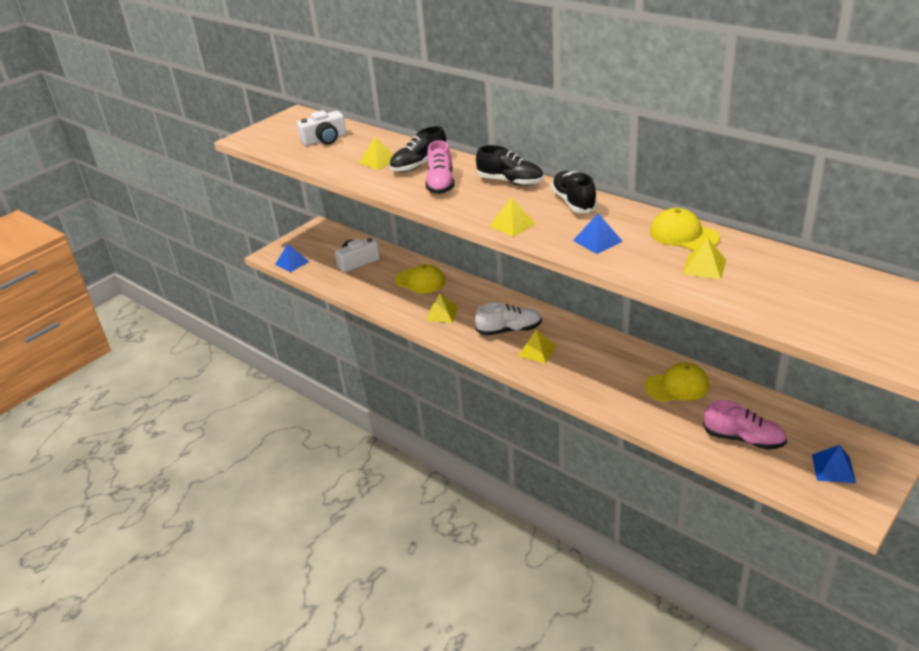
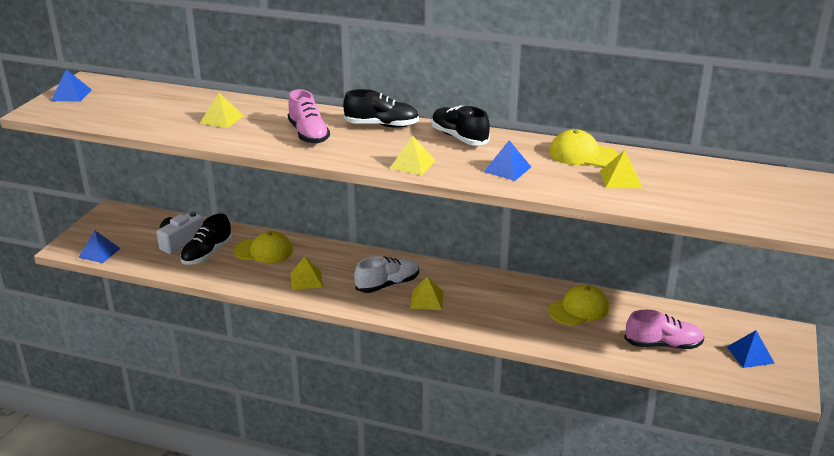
camera: 25 degrees left, 5 degrees down
white camera [297,110,346,146] -> none
black shoe [389,126,446,172] -> black shoe moved to [180,213,232,265]
none -> blue pyramid [51,69,92,102]

